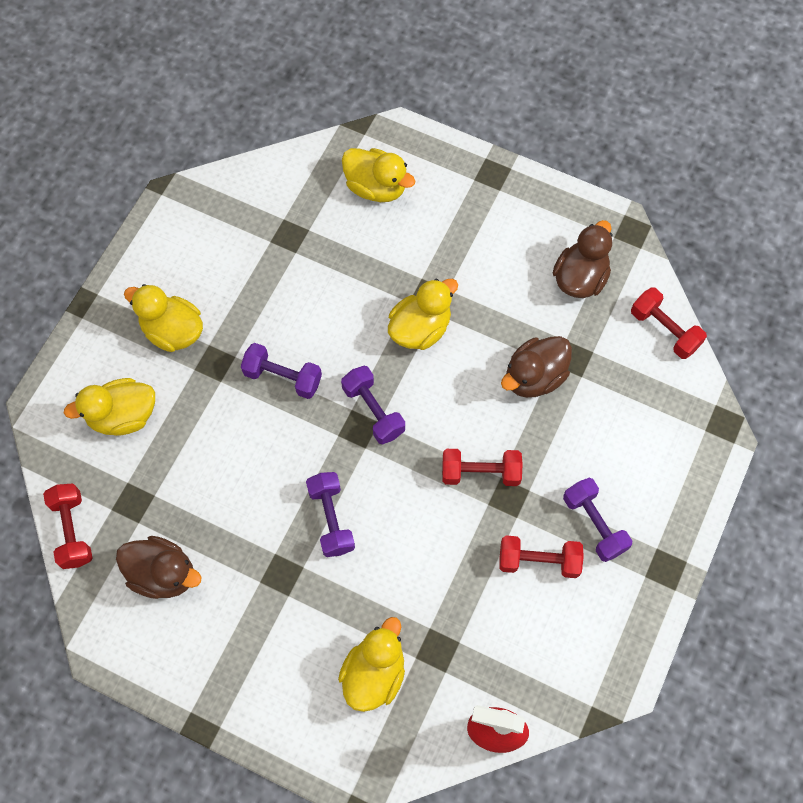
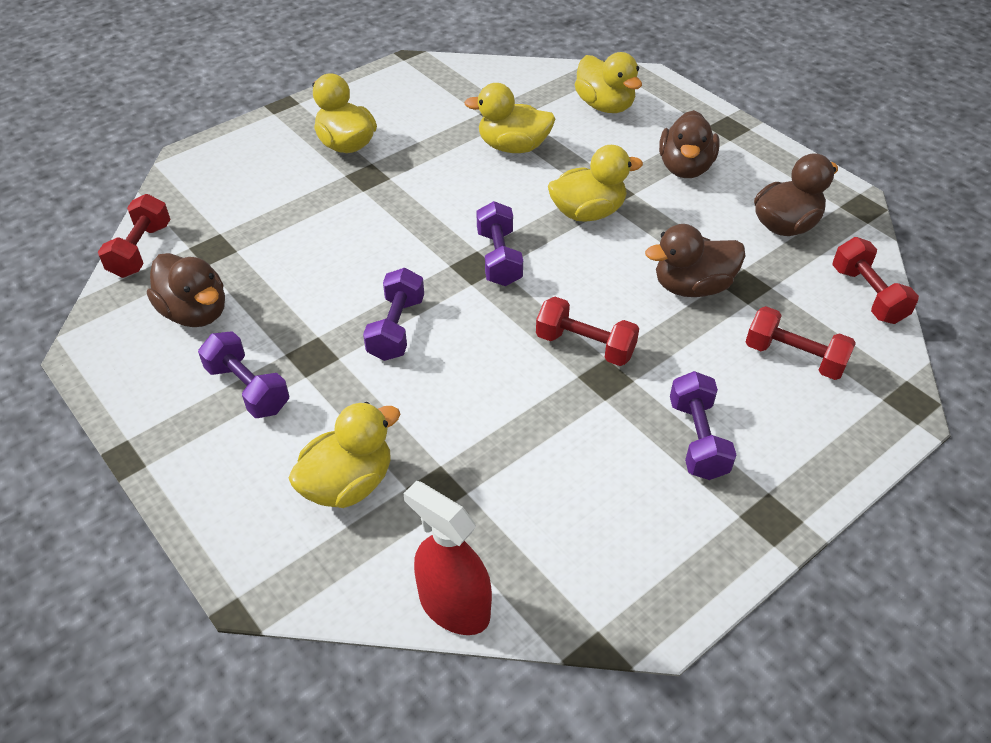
camera: 25 degrees right, 20 degrees down
yellow duck [64,378,155,436] -> yellow duck moved to [464,83,555,153]
purple dumbbell [241,343,322,399] -> purple dumbbell moved to [198,331,289,418]
red dumbbell [499,535,584,578] -> red dumbbell moved to [746,306,856,380]
none -> brown duck [659,110,720,178]

